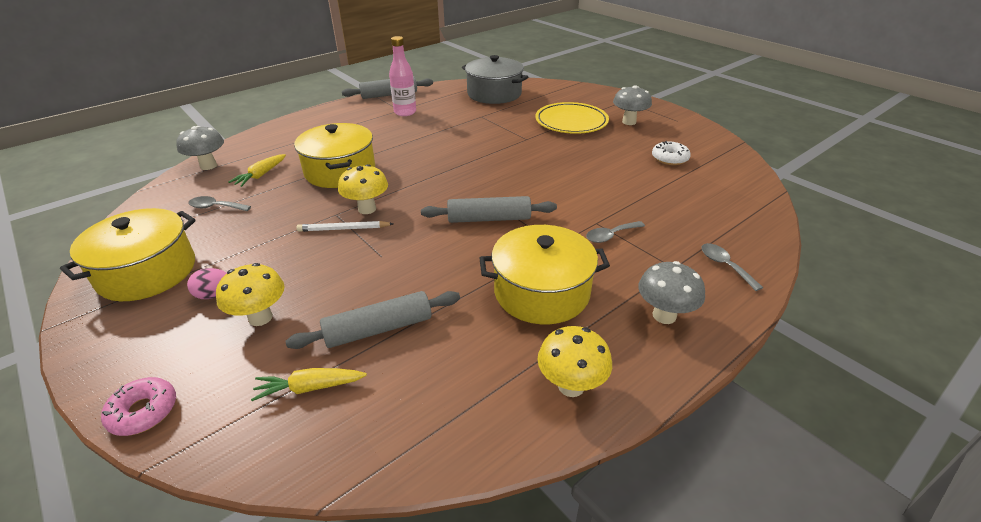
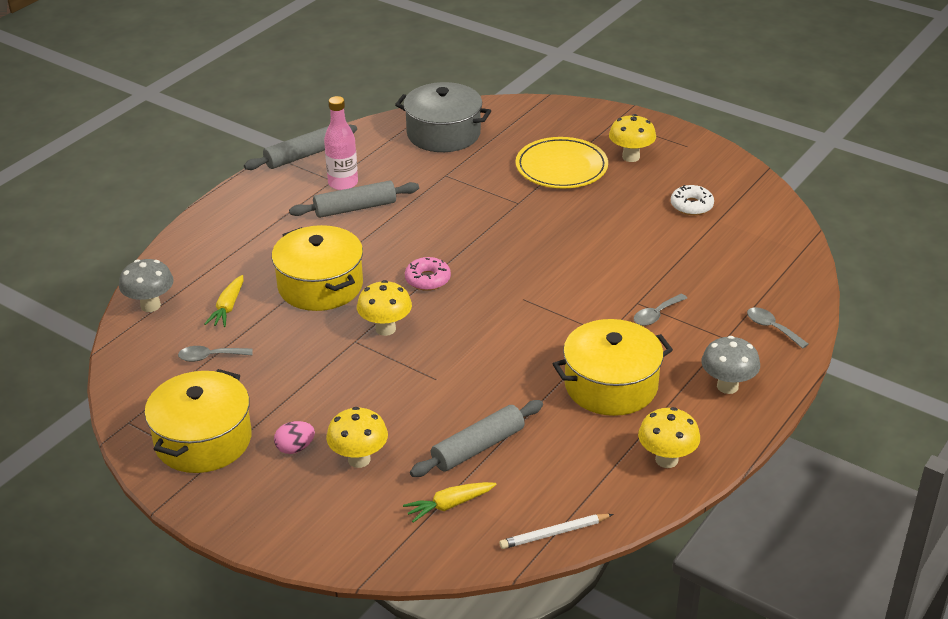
camera: 15 degrees left, 0 degrees up
pink donut [101,377,176,436] -> pink donut moved to [405,257,451,291]
white pencil [297,221,394,232] -> white pencil moved to [499,514,613,549]
grey rolling pin [421,196,557,223] -> grey rolling pin moved to [289,180,419,218]
grey mushroom [613,85,652,125] -> yellow mushroom [609,114,656,162]

